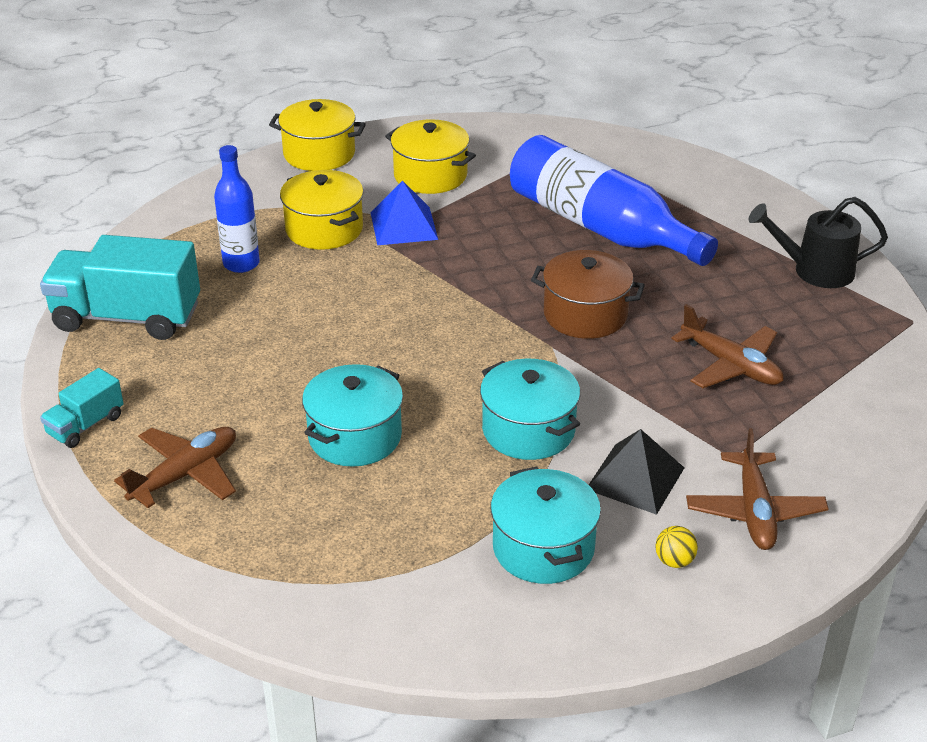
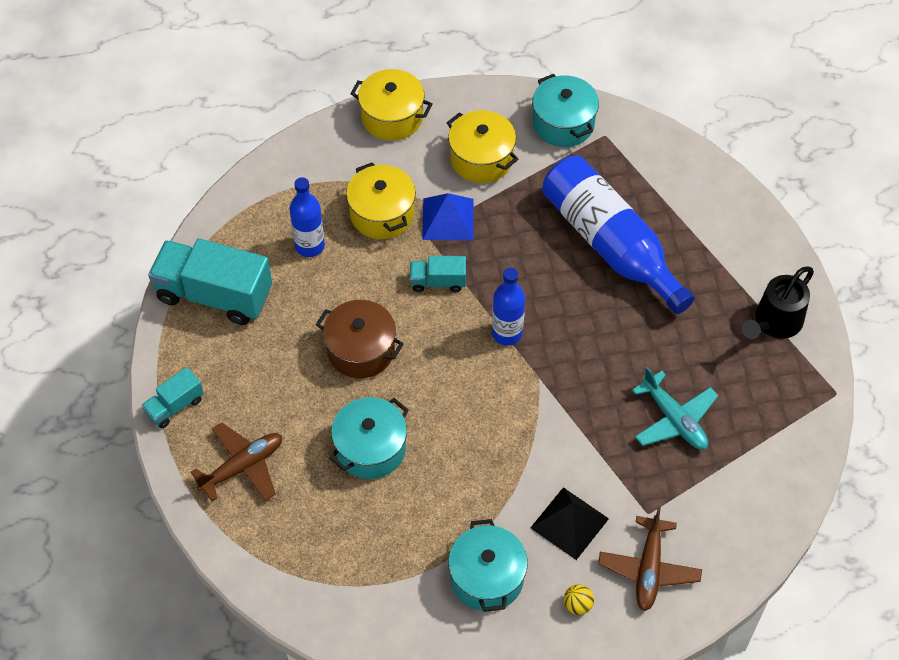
camera: 10 degrees right, 20 degrees up
turquoise pot [480,359,580,460] -> turquoise pot moved to [532,74,599,147]
brown pot [531,250,645,339] -> brown pot moved to [316,300,404,378]
brown plane [671,304,784,388] -> turquoise plane [632,367,718,450]
black watering can [749,197,888,288] -> black watering can turned 60 degrees counterclockwise [742,266,814,339]
none -> turquoise truck [410,256,466,292]
none -> blue bottle [492,268,525,346]

